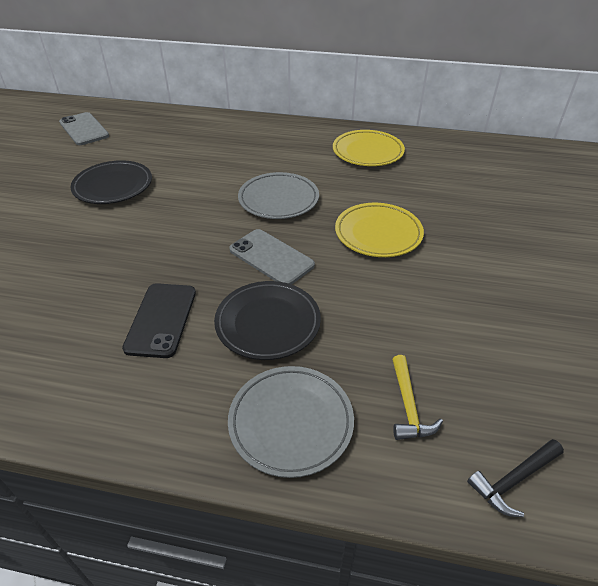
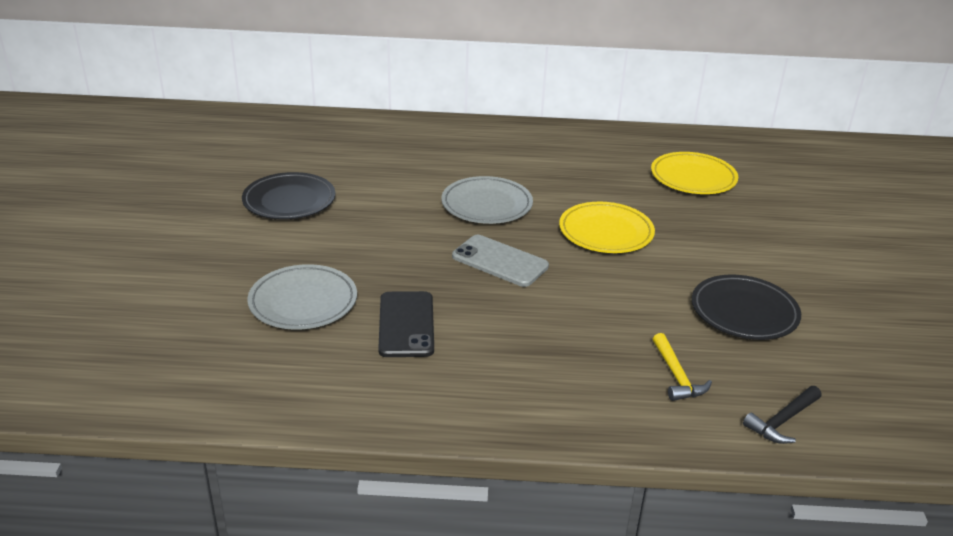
camera: 10 degrees left, 10 degrees down
grey phone [59,112,109,145] -> none
black plate [214,281,321,360] -> black plate moved to [692,275,801,340]
grey plate [228,366,354,478] -> grey plate moved to [247,264,357,330]
yellow plate [333,130,405,166] -> yellow plate moved to [651,152,738,194]

